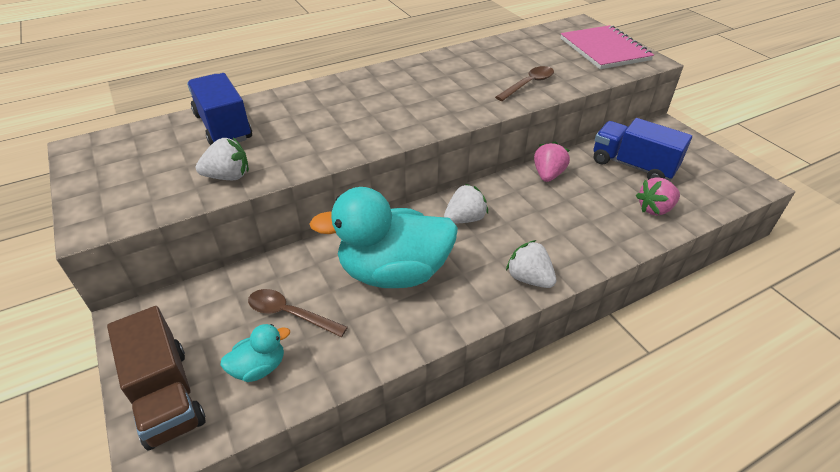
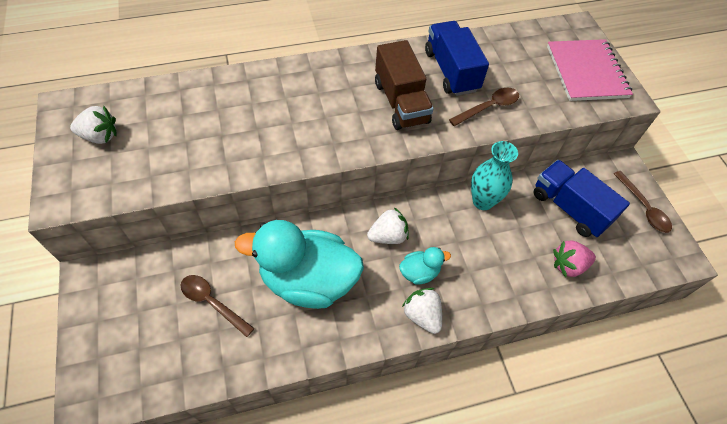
camera: 10 degrees right, 15 degrees up
brown truck [107,306,206,451] -> brown truck moved to [375,40,434,130]
blue truck [187,73,252,146] -> blue truck moved to [425,21,489,96]
white strawberry [196,137,249,180] -> white strawberry moved to [70,106,117,144]
turquoise duck [220,324,290,382] -> turquoise duck moved to [399,247,451,285]
pink strawberry [534,141,570,182] -> turquoise vase [471,141,518,210]
none -> brown spoon [614,171,672,233]

